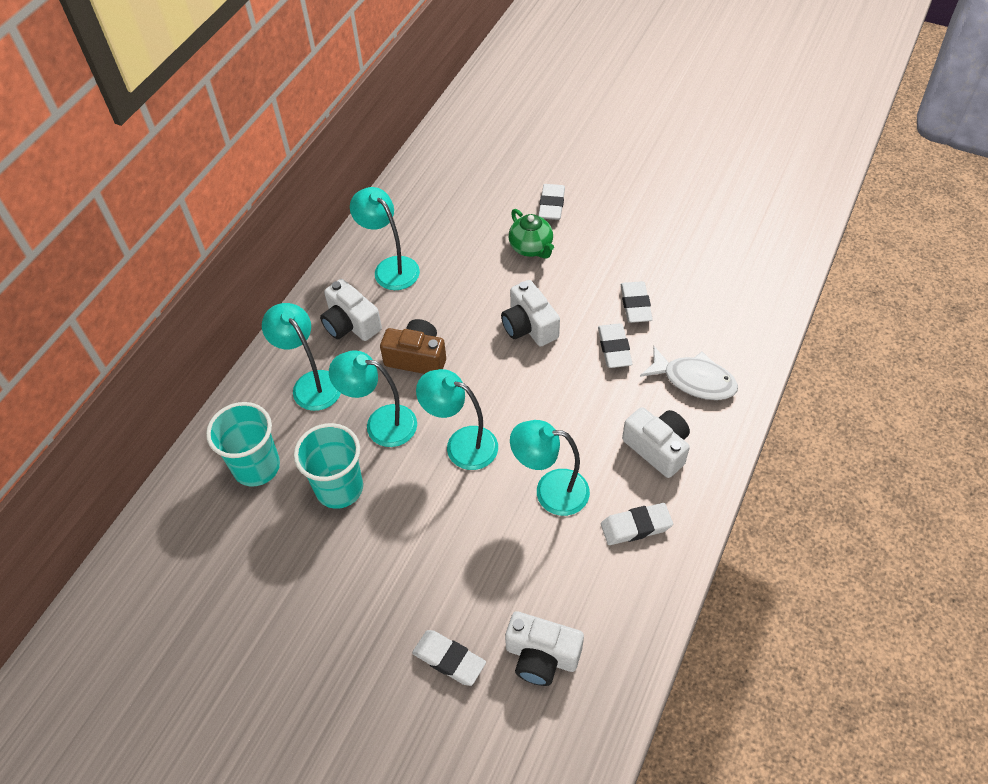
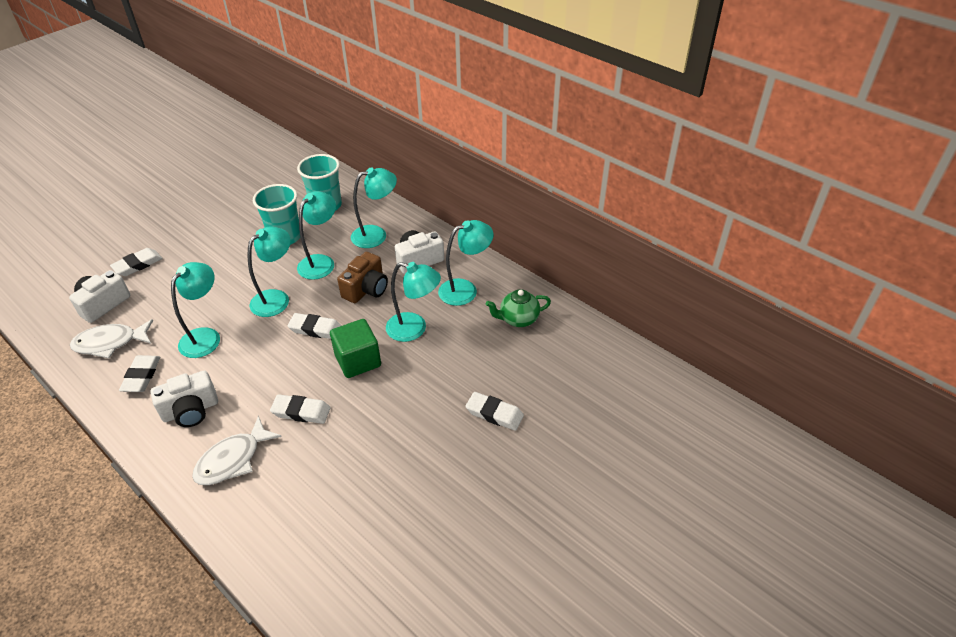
camera: 105 degrees right, 10 degrees down
white camera [501,280,560,346] -> green cube [330,319,381,378]
green teapot [509,209,554,259] -> green teapot moved to [486,289,551,327]
white eraser [621,281,653,323] -> white eraser moved to [288,313,342,339]
none -> white fish [70,319,153,359]
none -> turquoise lamp [386,262,441,342]

